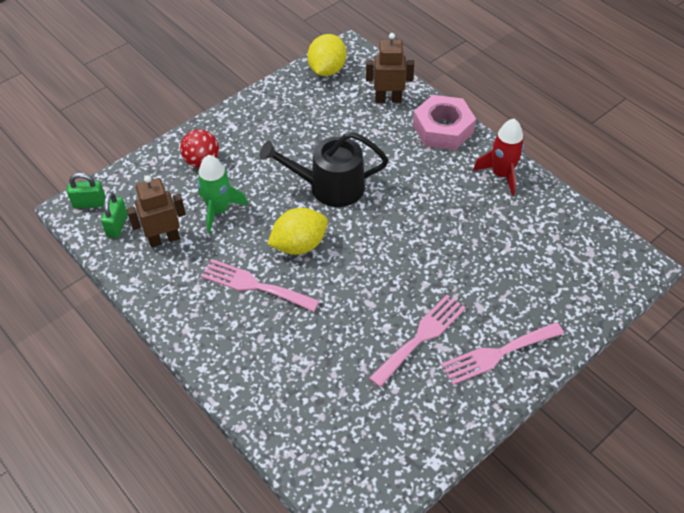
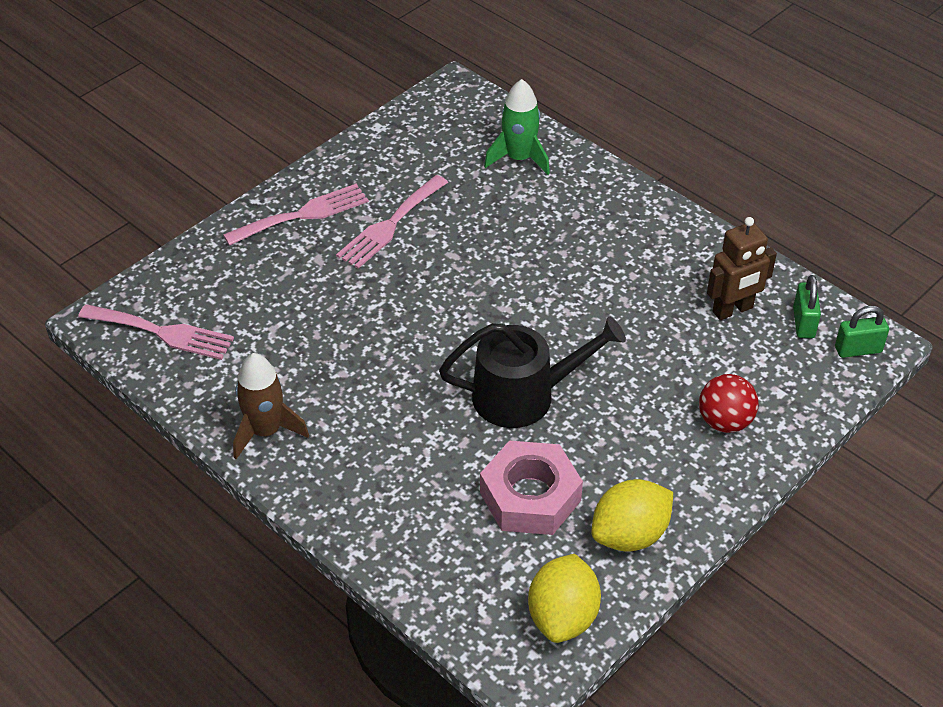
camera: 175 degrees right, 5 degrees down
green rocket [197,155,248,233] -> green rocket moved to [484,79,550,175]
pink fork [201,259,319,312] -> pink fork moved to [78,304,234,360]
yellow lemon [268,208,328,255] -> yellow lemon moved to [592,479,673,552]
brown robot [366,33,414,103] -> none
pink nut [413,95,476,150] -> pink nut moved to [480,441,583,535]
red rocket [473,119,524,196] -> brown rocket [233,353,309,459]

